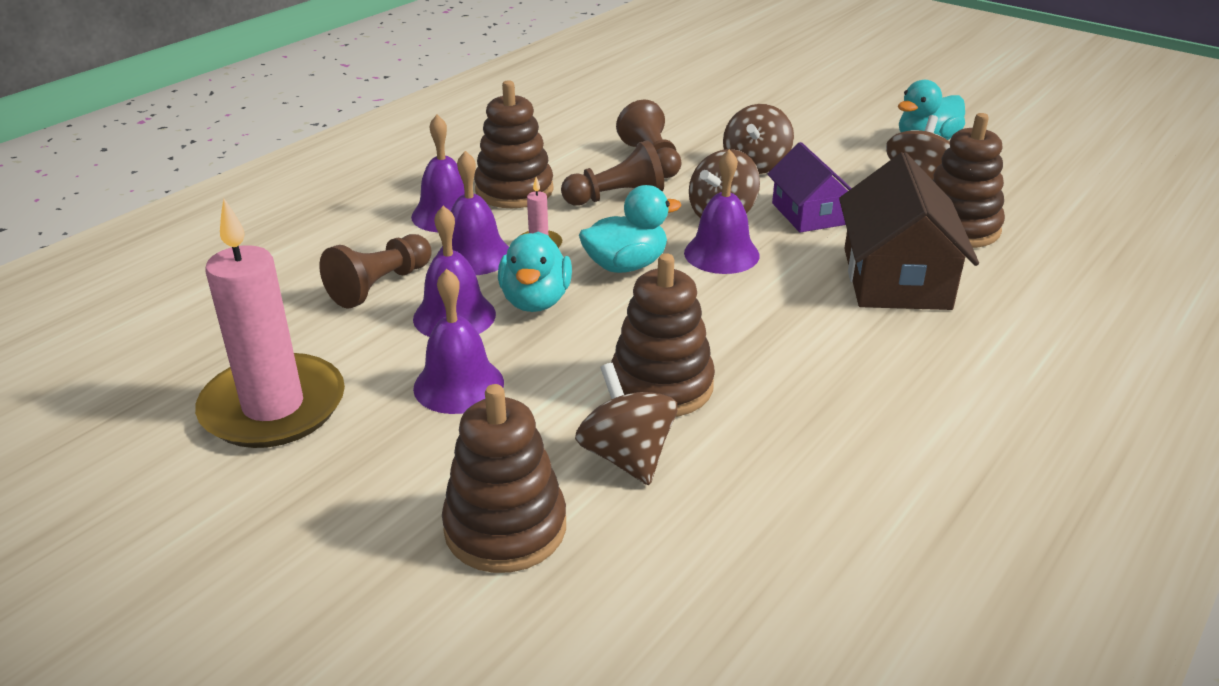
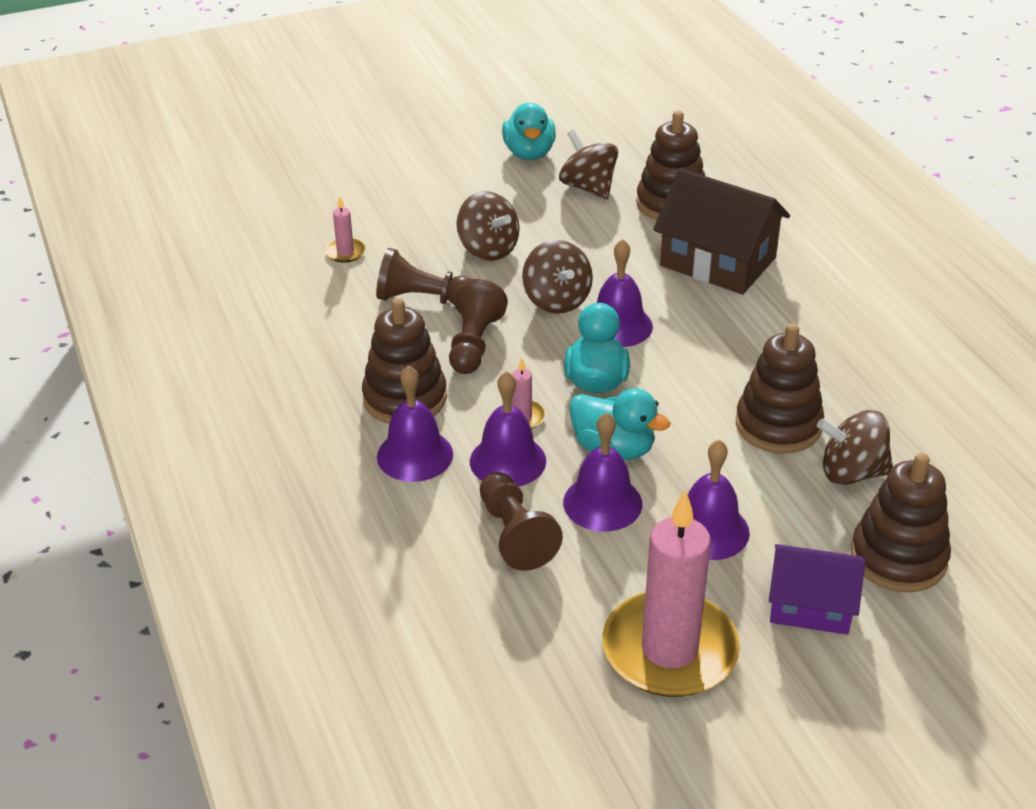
camera: 60 degrees left, 5 degrees up
purple house [767,142,852,232] -> purple house moved to [769,544,866,635]
none -> pink candle [325,197,366,263]

